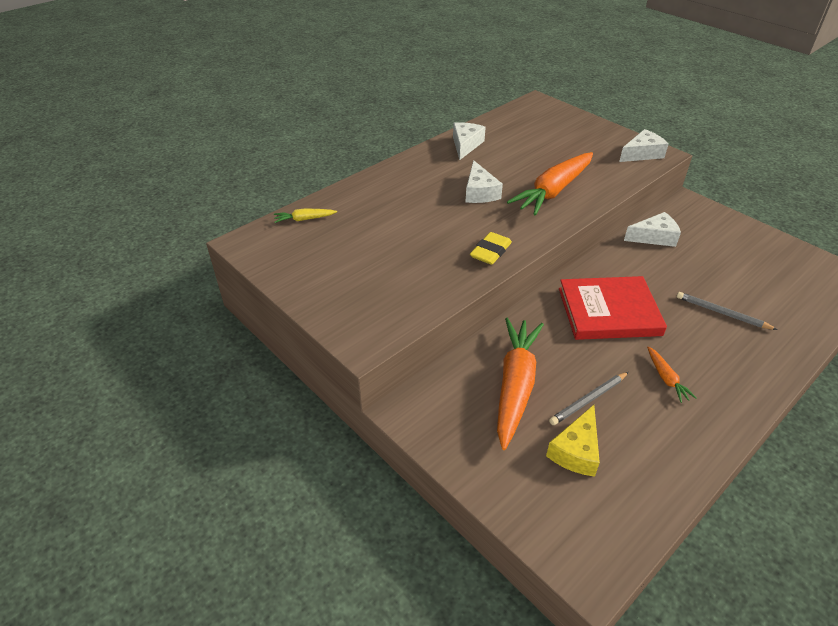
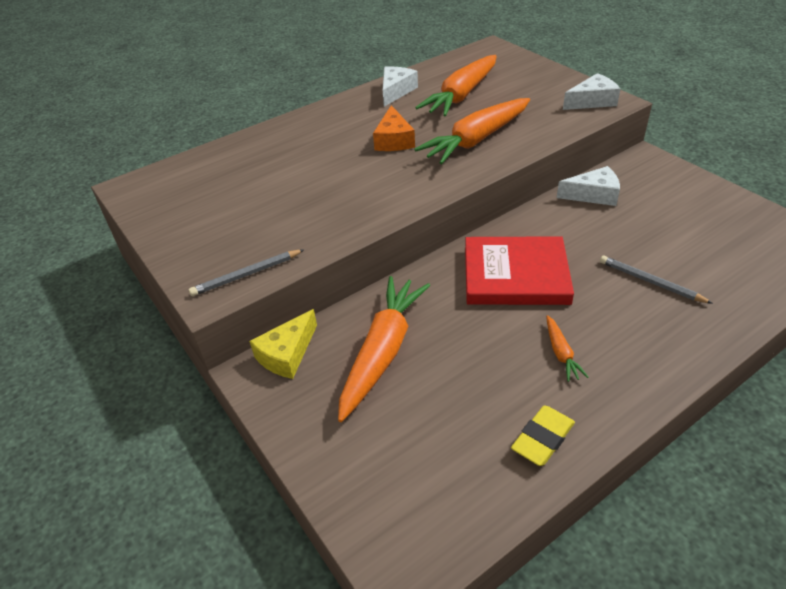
camera: 10 degrees right, 0 degrees up
yellow carrot [274,208,337,223] -> none
white cheese [466,160,503,203] -> orange cheese [373,105,415,151]
yellow eraser [470,232,512,265] -> yellow eraser moved to [511,405,575,466]
yellow cheese [546,405,600,477] -> yellow cheese moved to [249,309,317,379]
grey pencil [549,372,629,425] -> grey pencil moved to [189,249,304,296]
none -> orange carrot [415,55,497,117]

